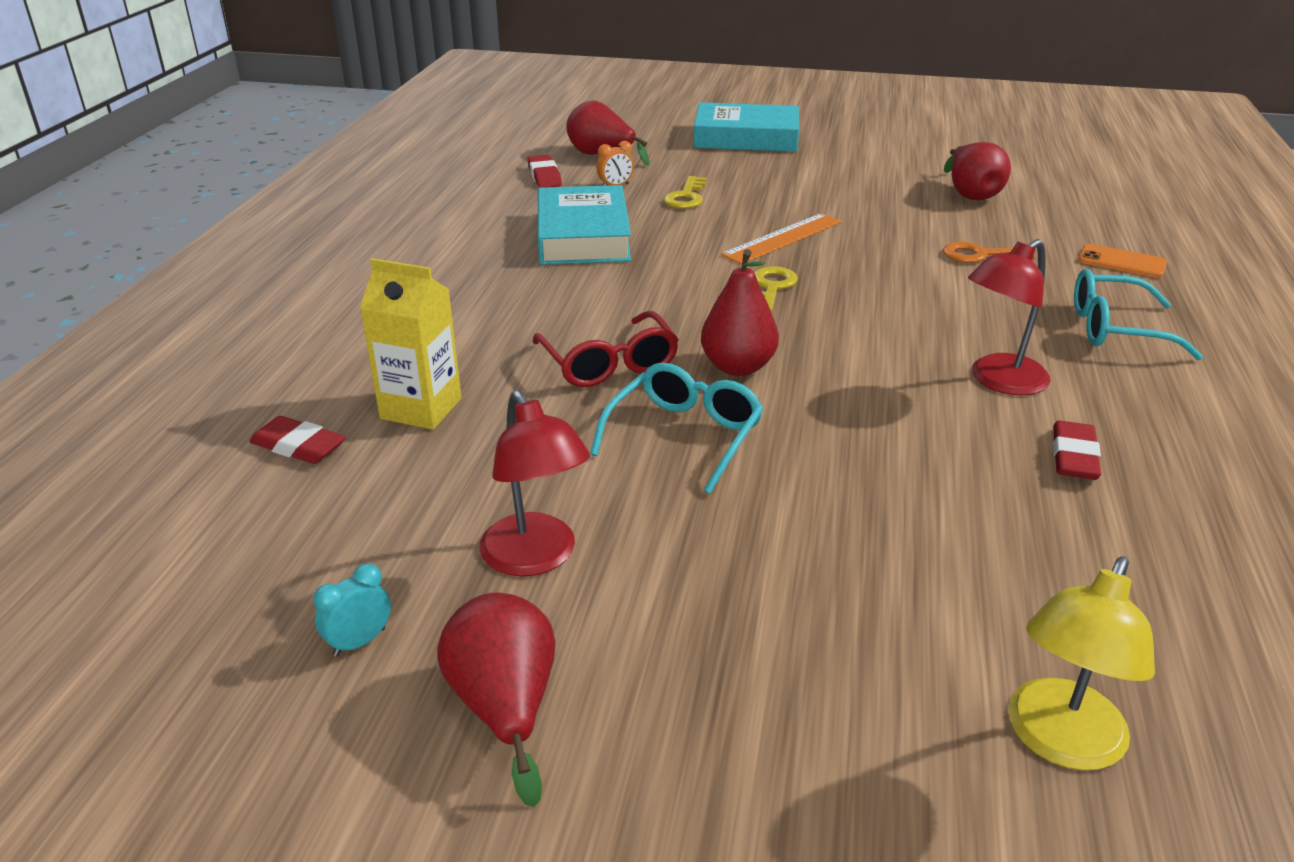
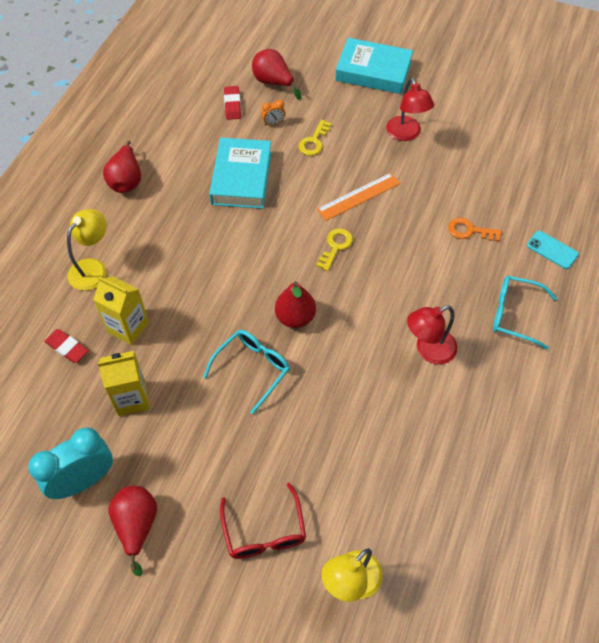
camera: 10 degrees right, 25 degrees up
turquoise clock [313,563,391,657] -> turquoise clock [28,428,113,499], size x2.37
red lamp [479,390,590,577] -> red lamp moved to [387,78,434,141]
red glasses [533,311,679,387] -> red glasses moved to [220,483,306,559]
red pear [944,142,1011,200] -> red pear moved to [103,141,141,193]
red eraser [1053,420,1101,480] -> none
orange phone [1078,244,1167,278] -> turquoise phone [527,231,579,269]
none -> yellow lamp [67,209,107,291]
none -> yellow carton [97,351,150,416]

